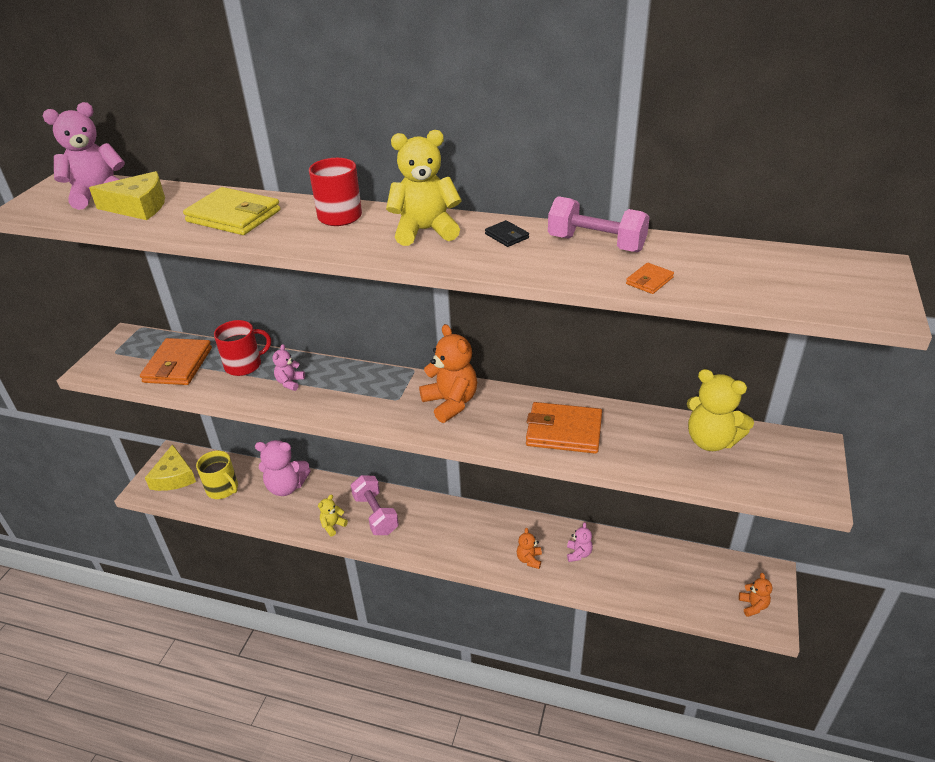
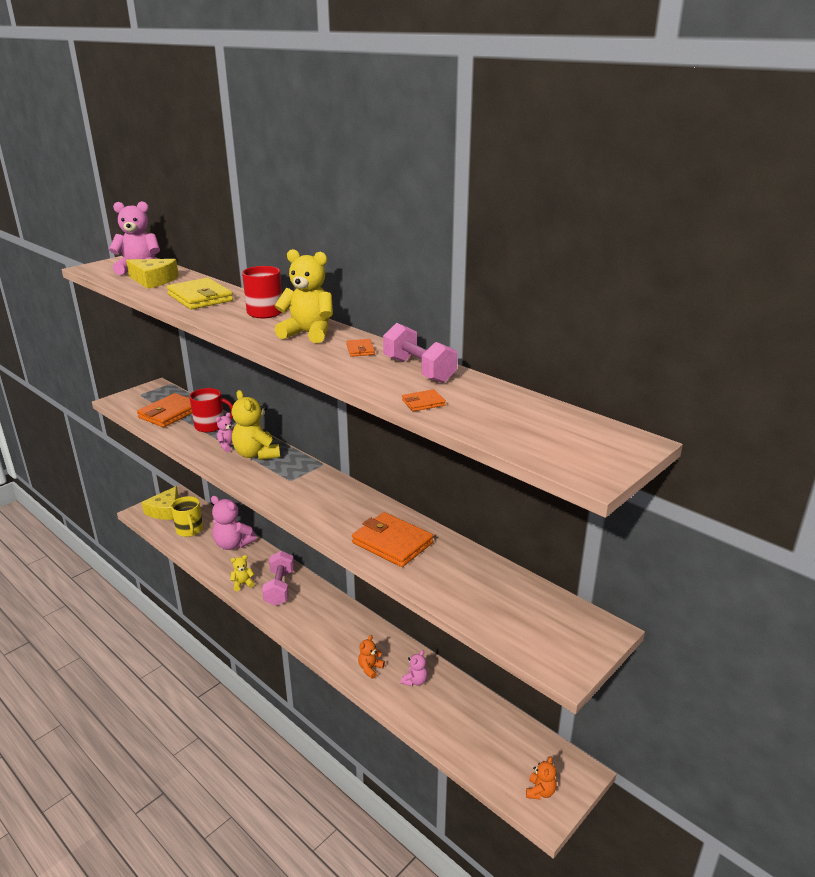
camera: 25 degrees right, 10 degrees down
orange teddy bear [419,324,477,423] -> none
black wallet [485,220,529,247] -> orange wallet [346,339,375,357]
yellow teddy bear [687,369,754,451] -> yellow teddy bear moved to [232,390,280,460]

